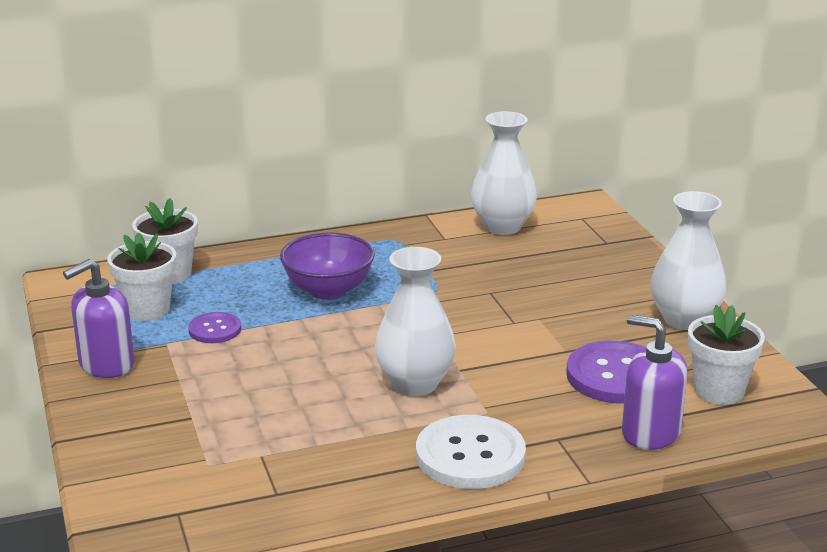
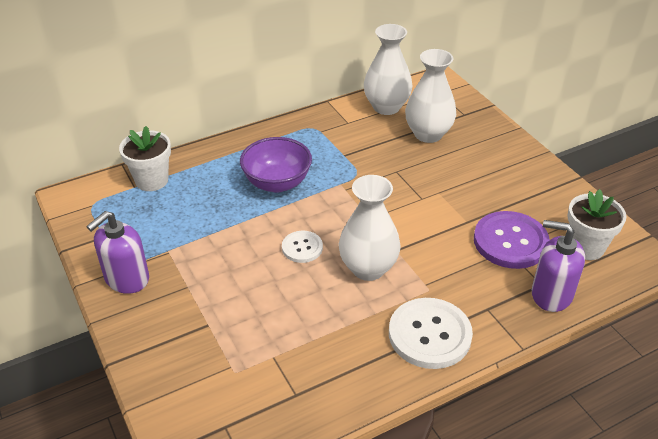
camera: 10 degrees left, 15 degrees up
white flower pot [107,232,176,321] -> none
purple button [188,312,241,343] -> none
white vase [651,191,727,330] -> white vase moved to [405,49,456,143]
none -> white button [282,231,323,263]

